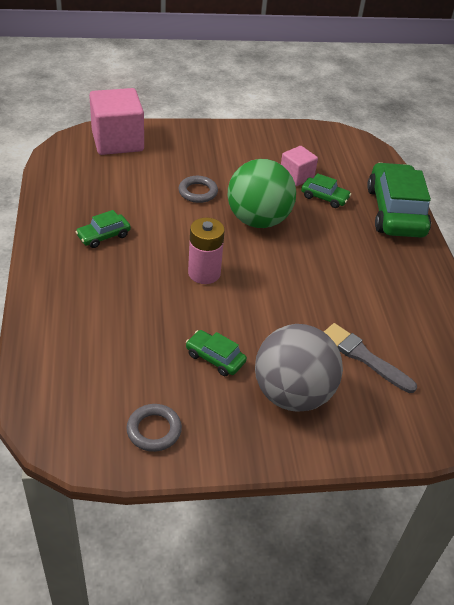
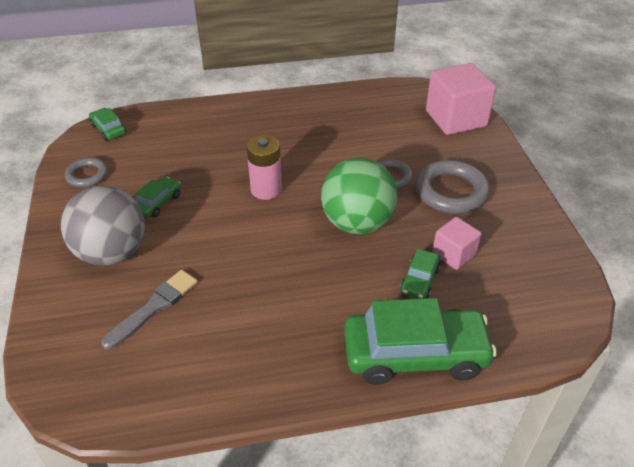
camera: 90 degrees right, 0 degrees up
green car [76,210,131,248] -> green car moved to [89,108,126,141]
none -> grey ring [415,160,490,214]

